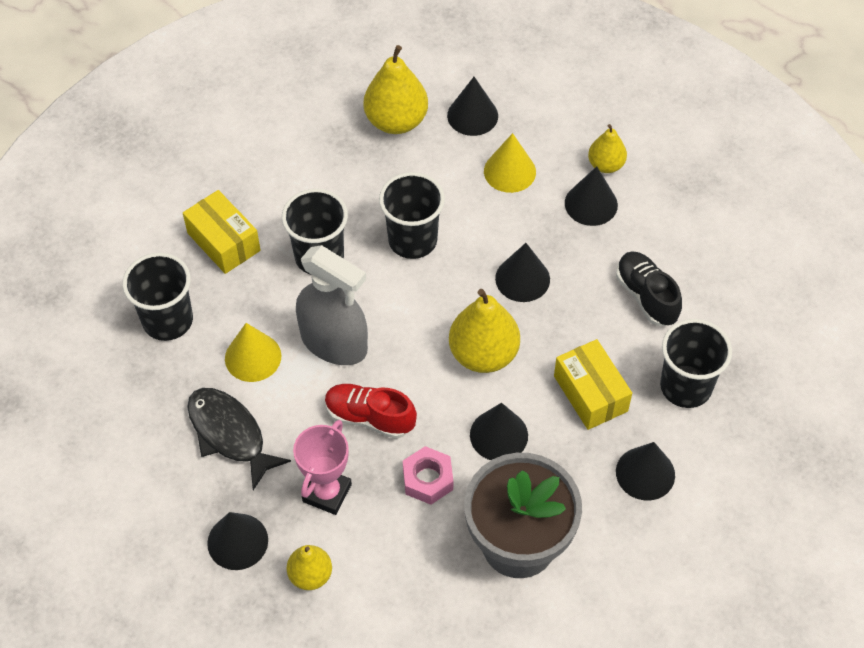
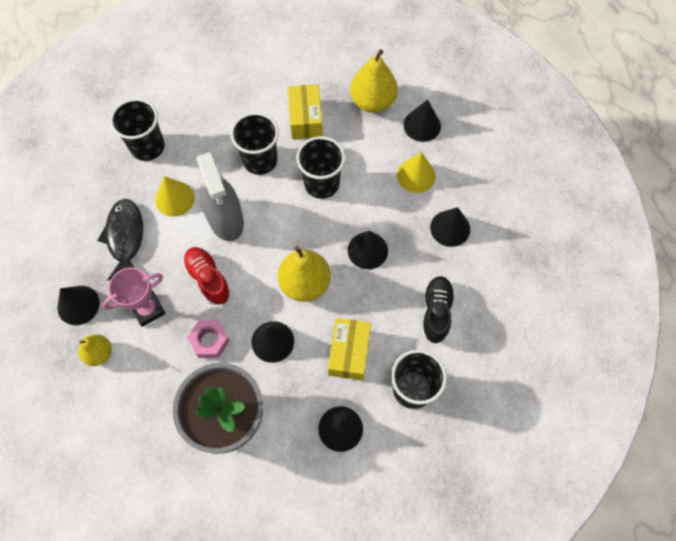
camera: 35 degrees right, 10 degrees up
yellow box [183,190,260,274] -> yellow box moved to [288,84,323,139]
yellow pear [588,124,627,173] -> none

